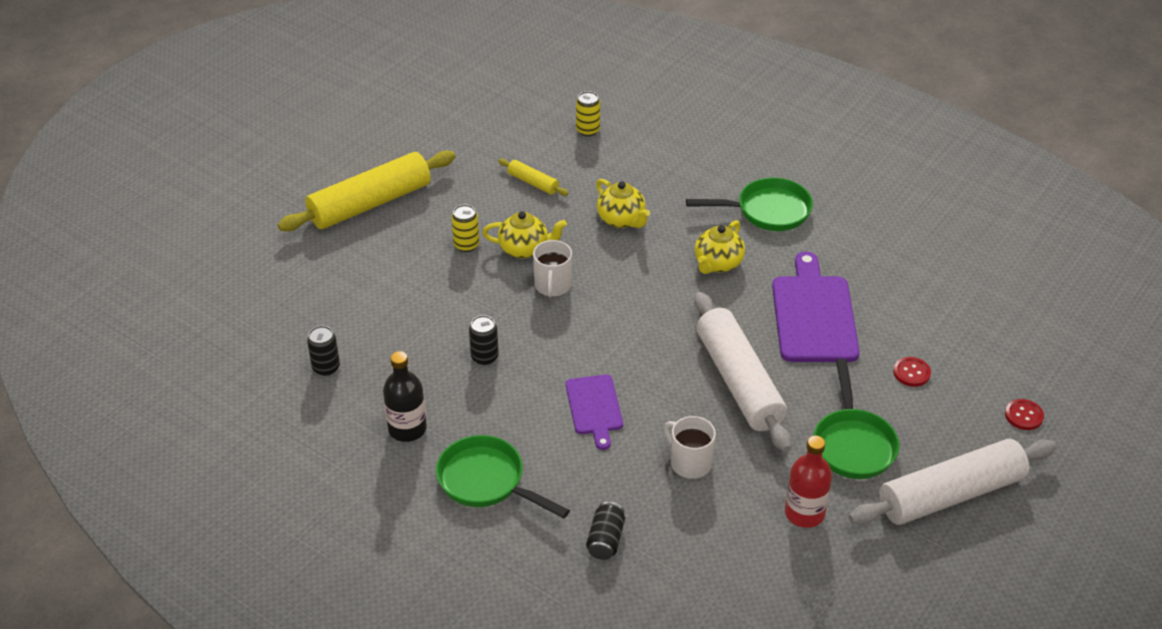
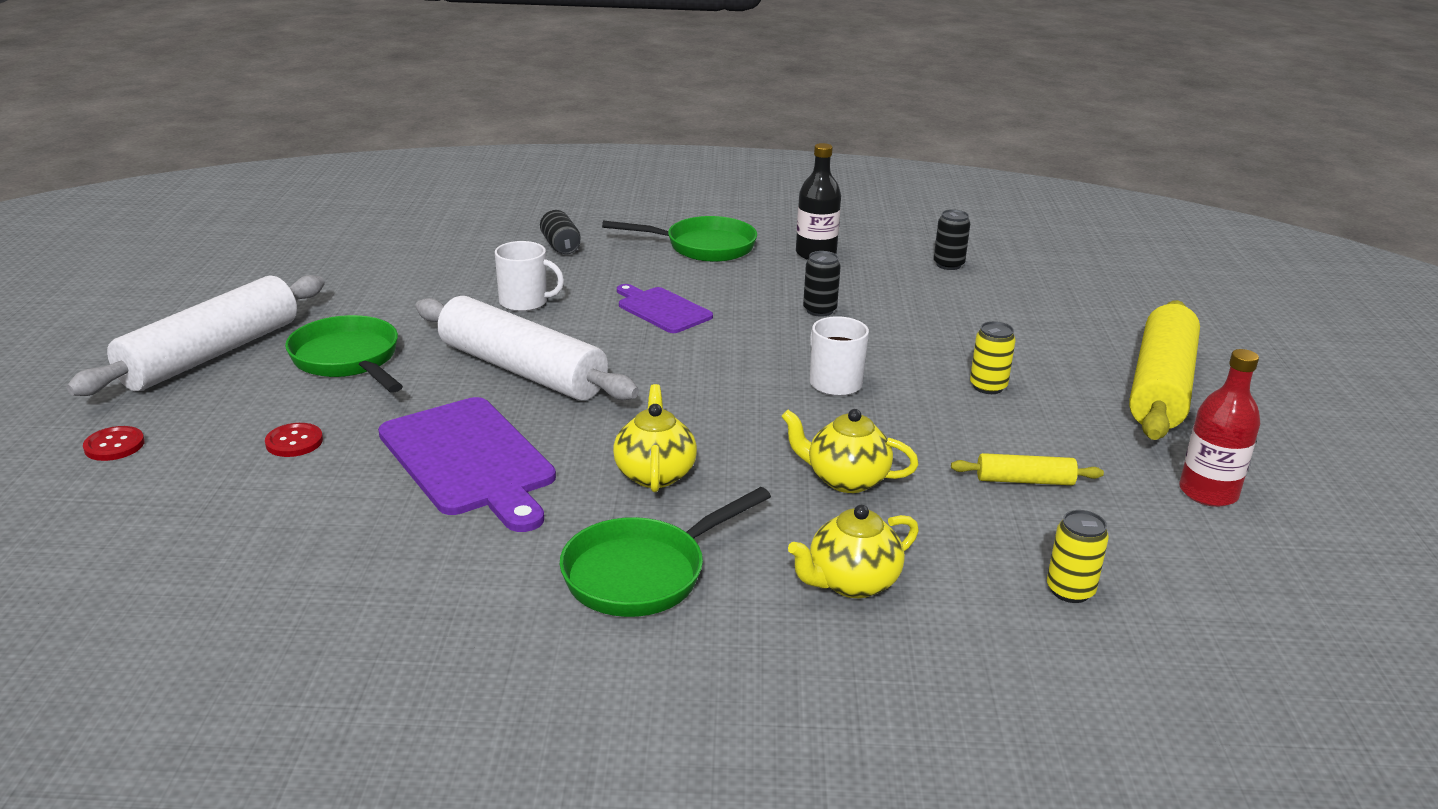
camera: 145 degrees right, 15 degrees down
yellow teapot [482,211,567,259] -> yellow teapot moved to [788,505,919,598]
red bottle [785,436,832,528] -> red bottle moved to [1179,349,1260,507]

